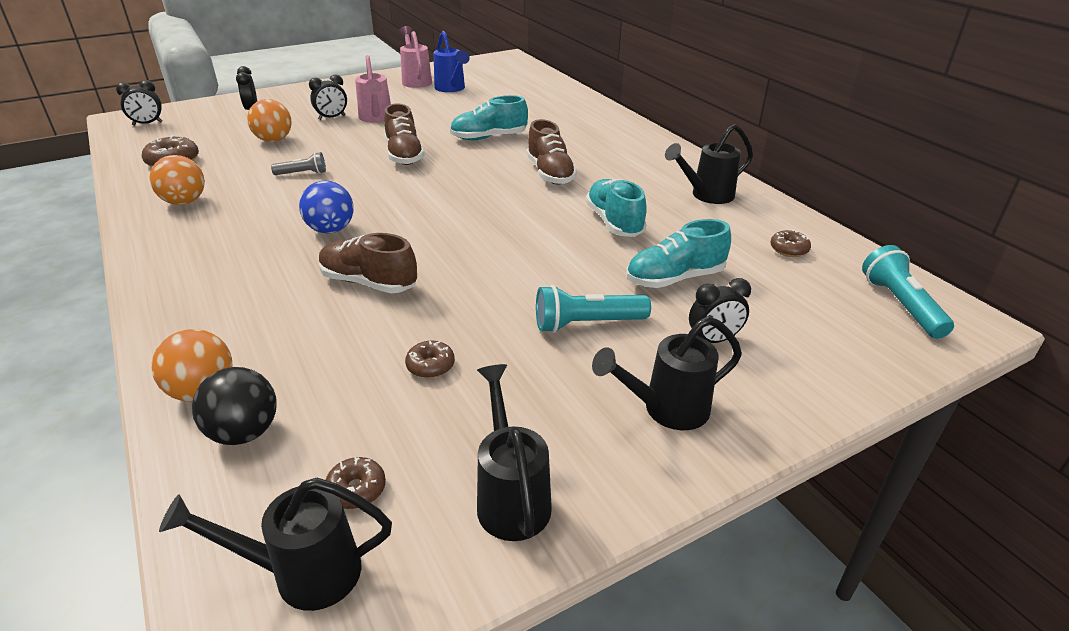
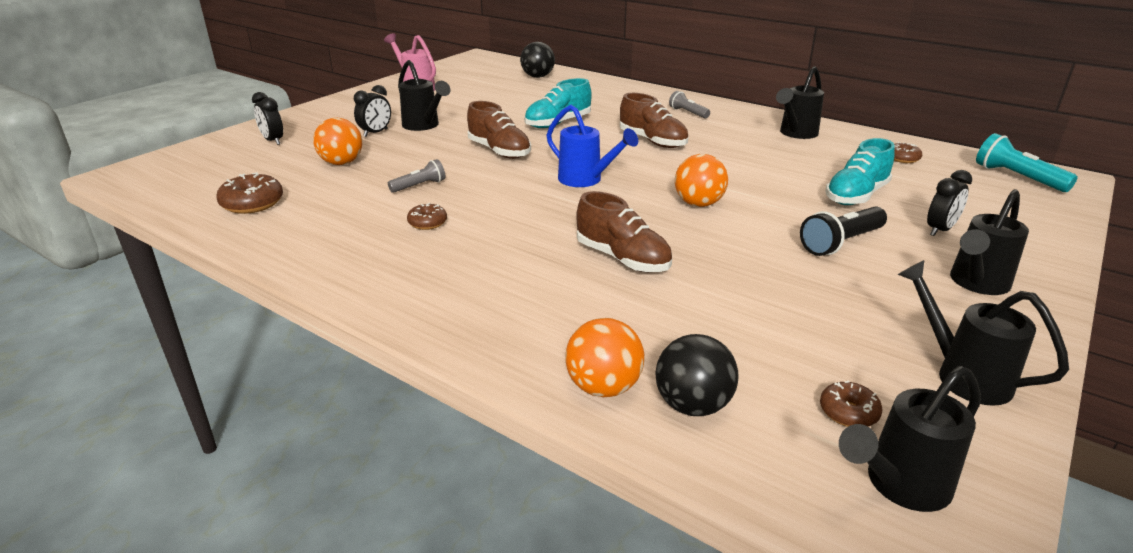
camera: 25 degrees left, 5 degrees down
black clock [116,80,163,126] -> none
orange ball [150,155,205,205] -> orange ball moved to [675,154,728,207]
blue ball [299,181,354,233] -> none
brown shoe [319,233,417,293] -> brown shoe turned 135 degrees counterclockwise [576,191,672,272]
pink watering can [355,55,391,123] -> black watering can [398,60,451,131]
brown donut [405,340,455,378] -> brown donut moved to [407,203,447,230]
blue watering can [434,31,470,92] -> blue watering can moved to [546,105,638,187]
turquoise flashlight [536,285,651,333] -> black flashlight [800,207,887,256]
turquoise shoe [586,179,647,237] -> none
none -> black ball [520,42,555,78]
none -> grey flashlight [669,91,710,119]

